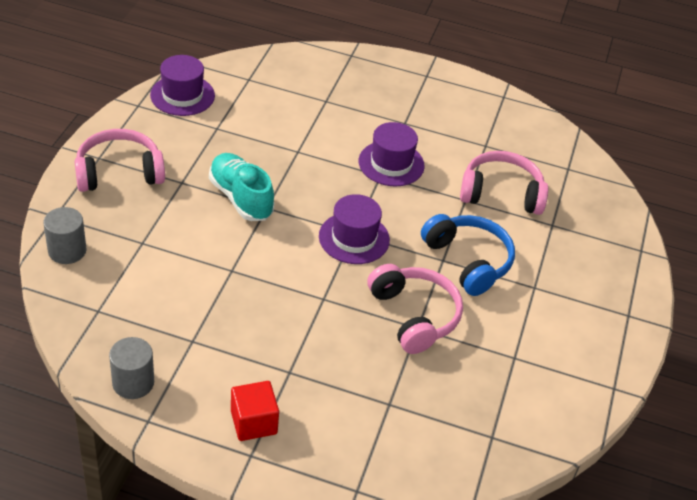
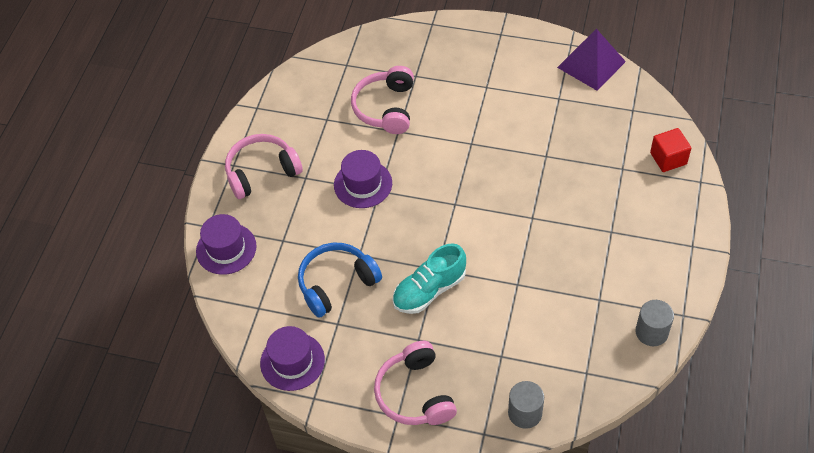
camera: 85 degrees left, 10 degrees up
red cube [231,381,279,441] -> red cube moved to [650,128,691,172]
purple hat [319,194,390,264] -> purple hat moved to [196,214,257,275]
pink headphones [367,264,463,354] -> pink headphones moved to [225,134,303,199]
blue headphones [421,214,515,296] -> blue headphones moved to [298,243,382,318]
none -> purple pyramid [557,29,626,91]

